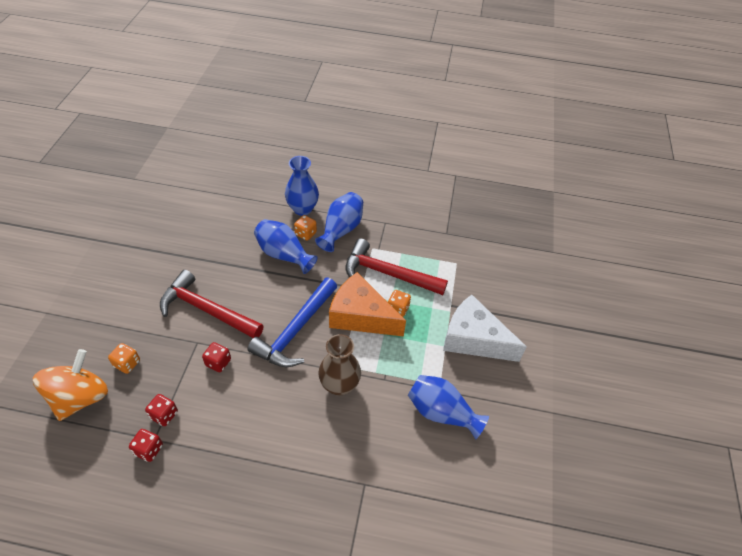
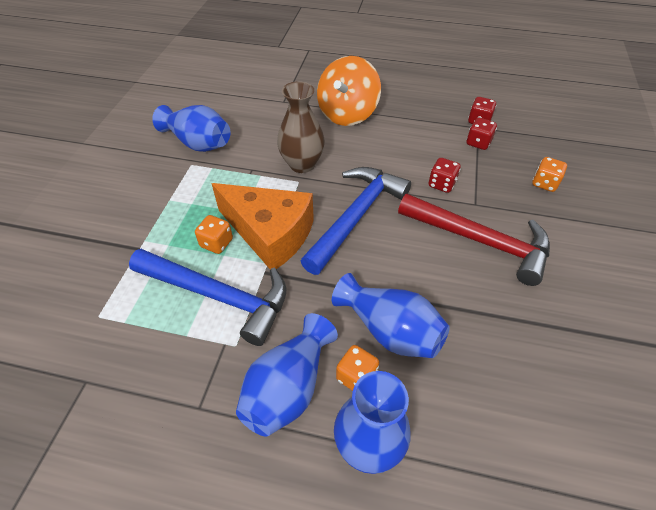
camera: 175 degrees left, 0 degrees up
orange spinning top [33,349,108,421] -> orange spinning top moved to [317,56,381,126]
red hammer [345,239,448,295] -> blue hammer [129,249,286,346]
white cheese [443,295,527,362] -> none

